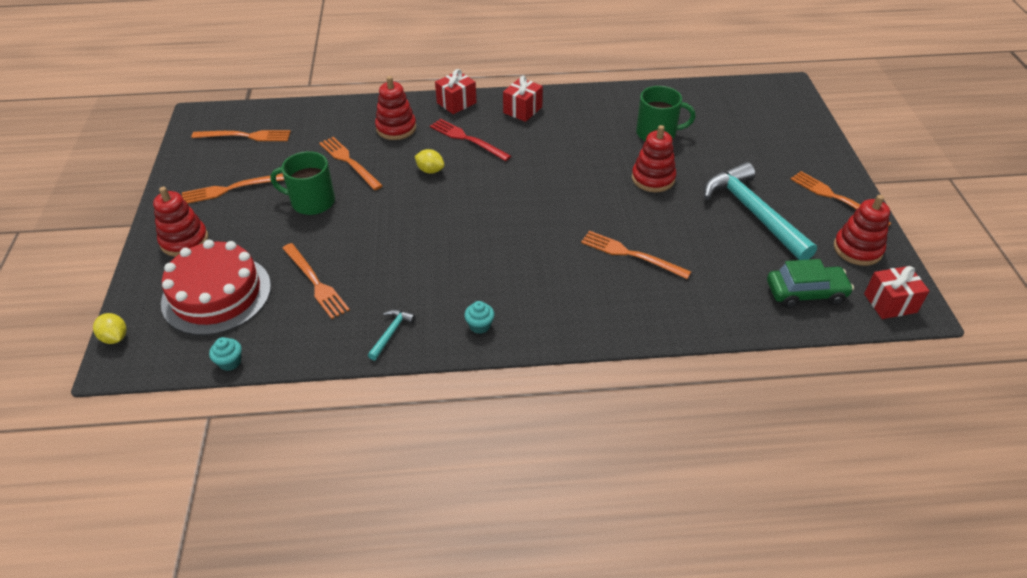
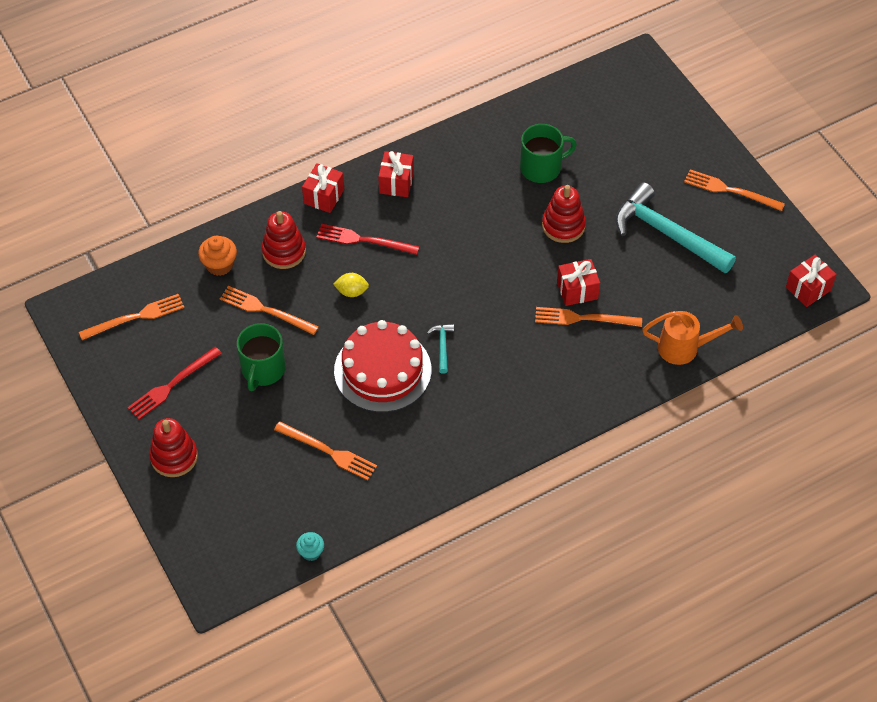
camera: 25 degrees left, 10 degrees up
yellow lemon [93,313,127,344] -> none
red cake [161,239,271,336] -> red cake moved to [334,320,431,412]
orange fork [182,174,284,203] -> red fork [128,347,222,420]
green mug [270,151,335,215] -> green mug turned 60 degrees counterclockwise [237,323,286,391]
turquoise hammer [368,309,416,360] -> turquoise hammer moved to [427,324,454,374]
turquoise cupcake [464,301,495,334] -> none
green car [767,259,854,308] -> none
red stacking toy [834,195,890,266] -> none
none -> orange cupcake [198,236,237,276]
none -> red gift [557,259,600,306]
none -> orange watering can [642,311,743,365]

